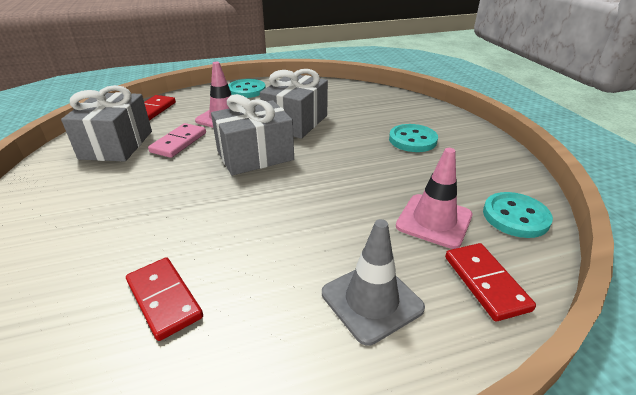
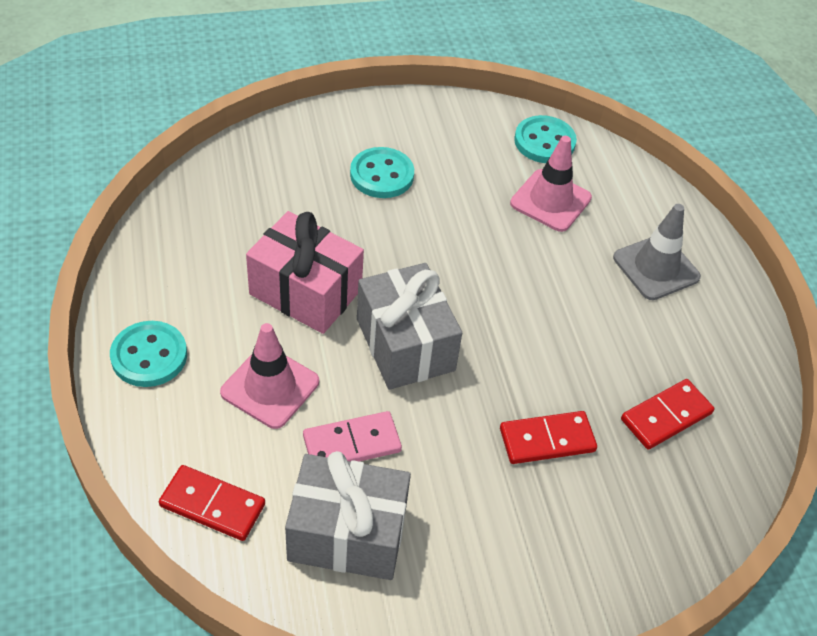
camera: 90 degrees left, 15 degrees up
pink domino [148,123,206,158] -> pink domino turned 45 degrees counterclockwise [303,411,402,462]
grey gift [260,69,328,139] -> pink gift [246,211,364,334]
red domino [445,243,536,321] -> red domino moved to [500,411,597,464]

